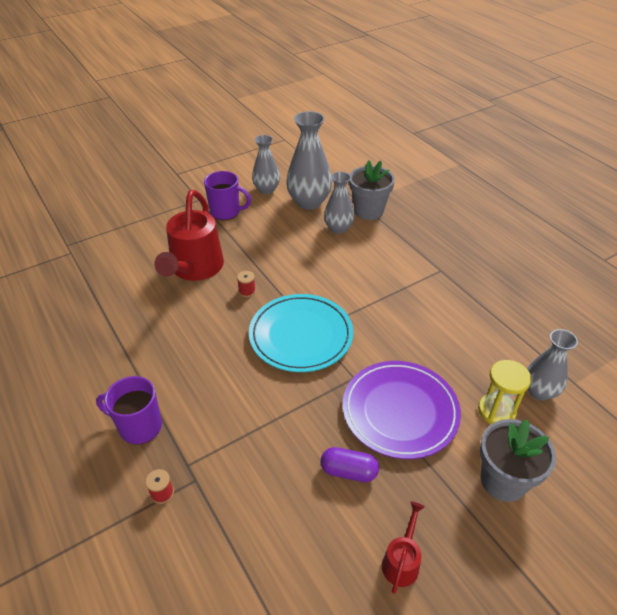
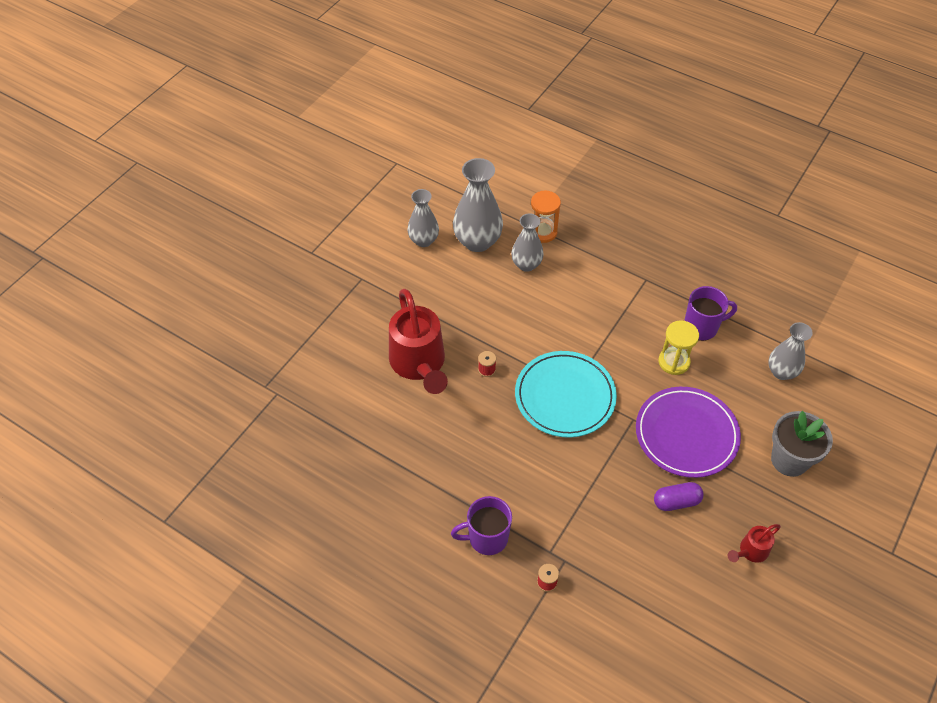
camera: 25 degrees left, 10 degrees up
purple mug [204,171,251,220] -> purple mug moved to [684,286,737,341]
grey flower pot [349,160,395,220] -> orange hourglass [531,191,561,243]
red watering can [382,502,425,594] -> red watering can turned 120 degrees counterclockwise [728,524,781,563]
yellow hourglass [478,360,531,424] -> yellow hourglass moved to [658,320,699,375]

